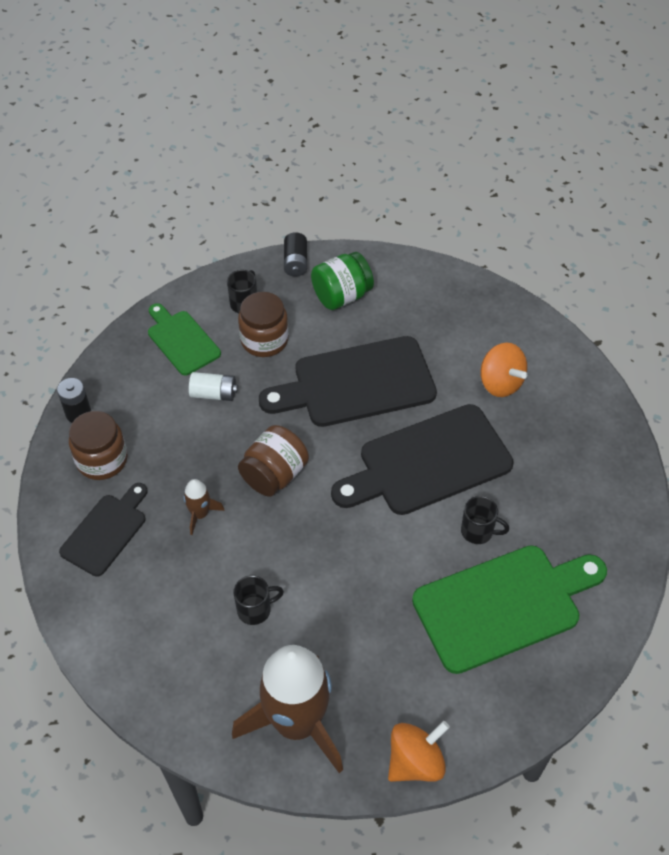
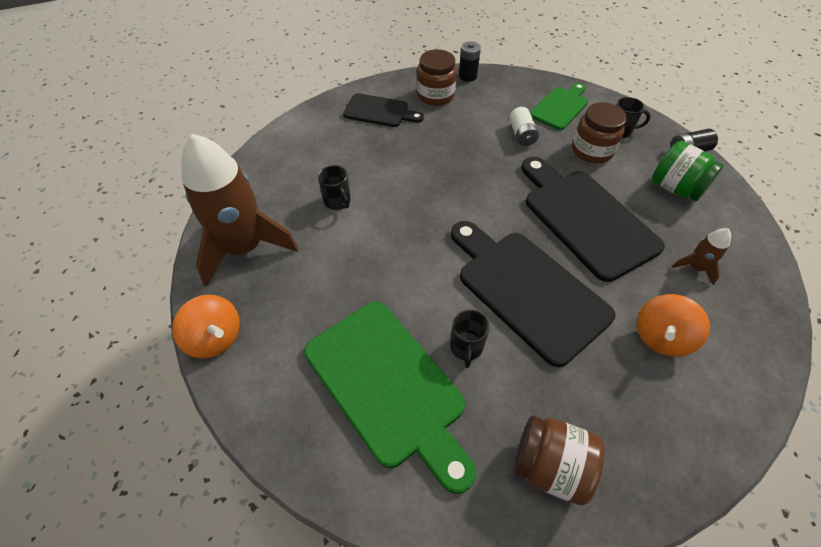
camera: 75 degrees right, 0 degrees up
brown rocket [183,479,225,535] -> brown rocket moved to [672,228,731,285]
brown jar [238,425,309,497] -> brown jar moved to [514,415,605,505]

